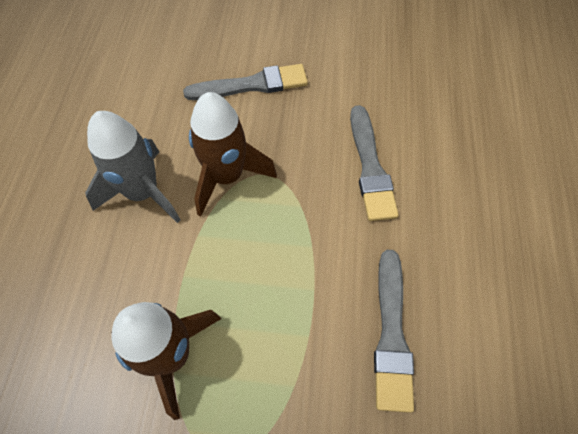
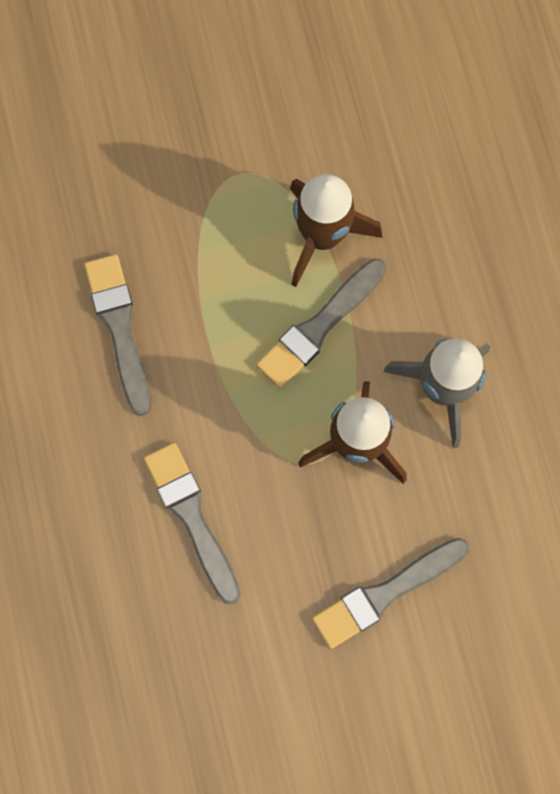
camera: 160 degrees right, 15 degrees up
none -> grey brush [256,259,386,389]

